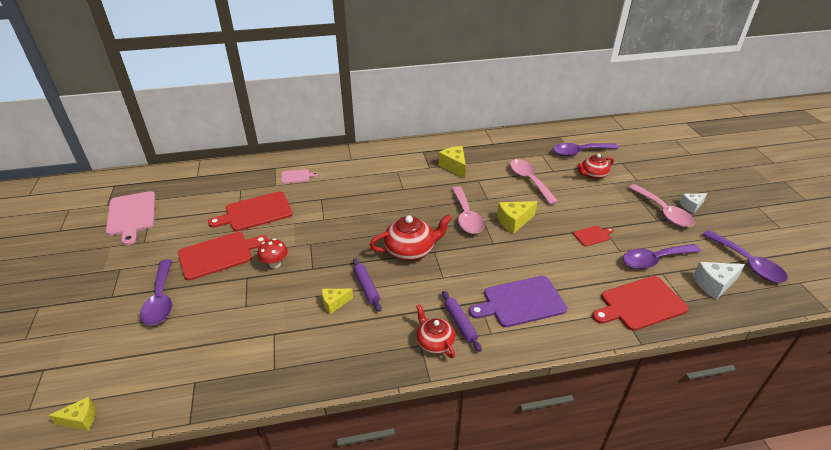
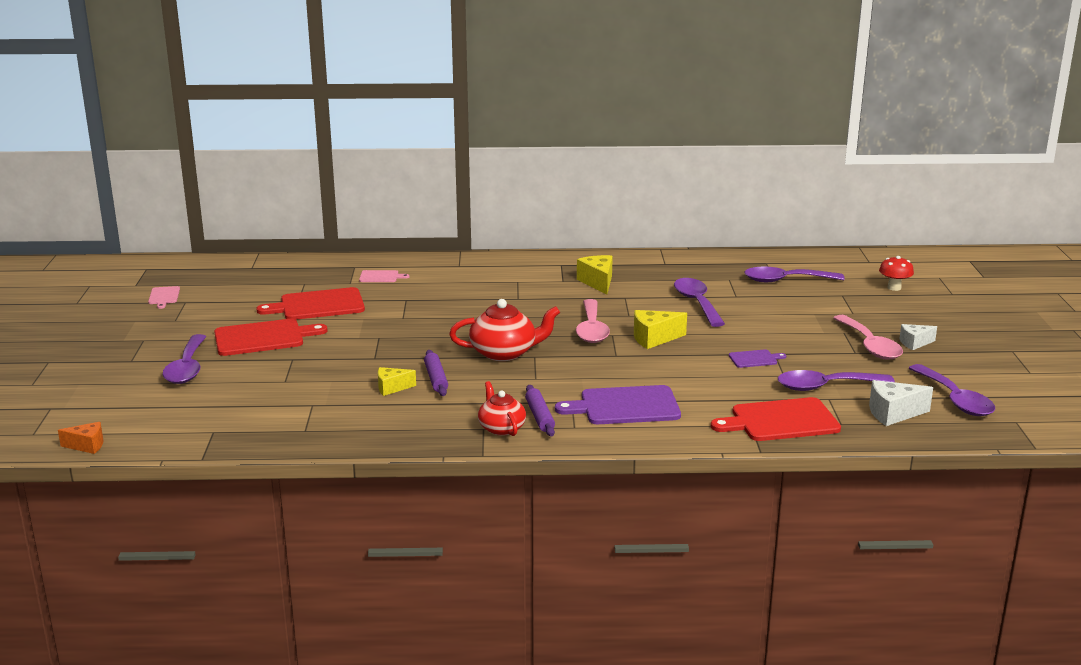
camera: 10 degrees right, 15 degrees down
yellow cheese [49,397,96,431] -> orange cheese [58,422,103,454]
pink cutting board [106,191,155,245] -> pink cutting board [148,286,180,309], size x0.49
red mushroom [257,239,288,269] -> red mushroom moved to [879,256,914,291]
pink spoon [510,159,559,205] -> purple spoon [674,278,725,327]
red cutting board [573,225,614,246] -> purple cutting board [729,350,786,368]
red teapot [577,154,614,179] -> none

